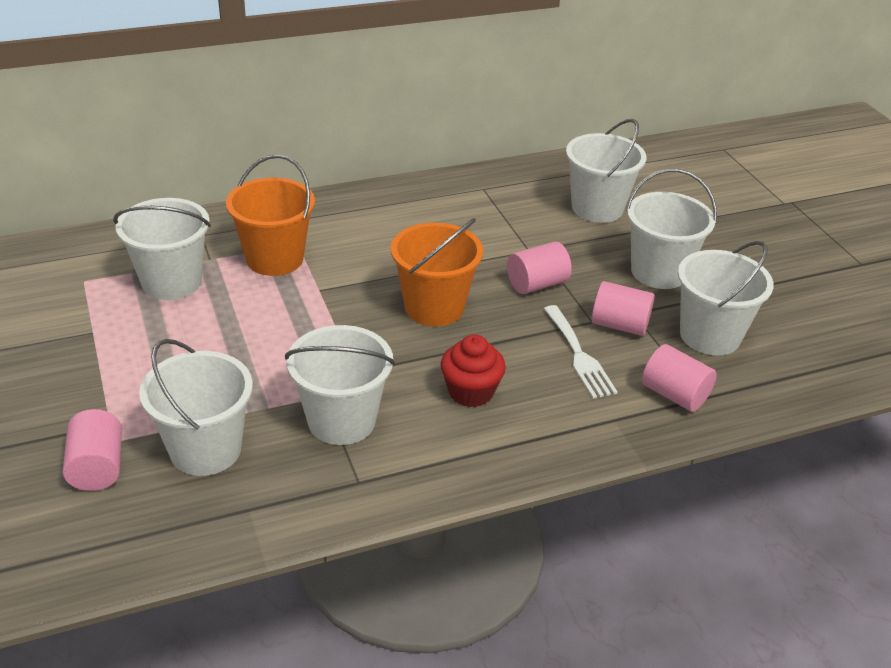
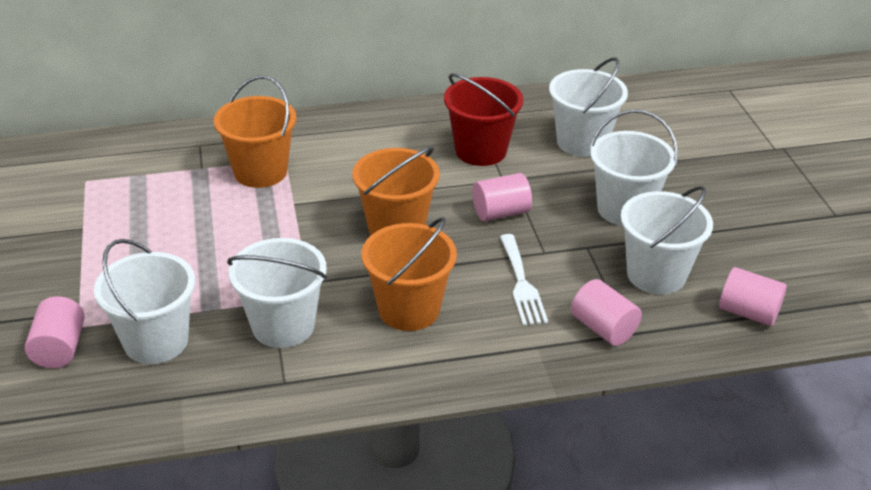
camera: 10 degrees right, 0 degrees up
white bucket [113,198,211,300] -> none
red cupcake [441,334,506,407] -> orange bucket [361,217,457,331]
pink cylinder [592,281,655,336] -> pink cylinder moved to [719,267,787,326]
none -> red bucket [444,73,523,166]

